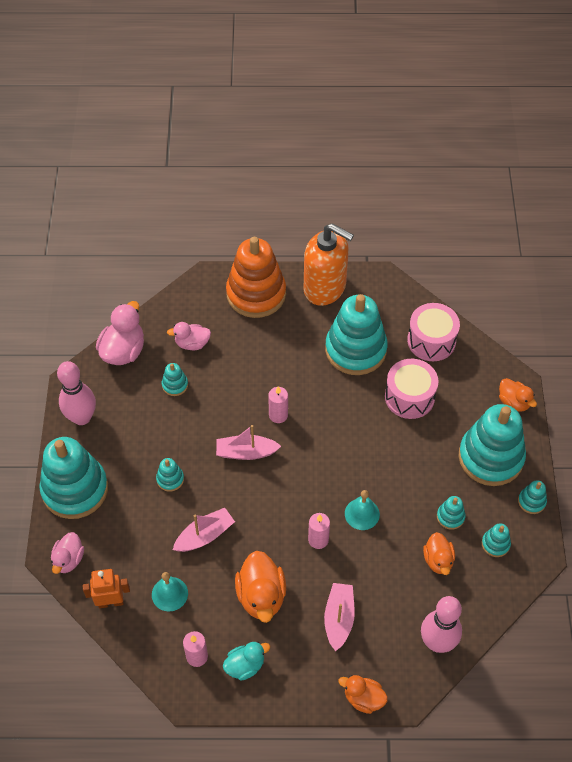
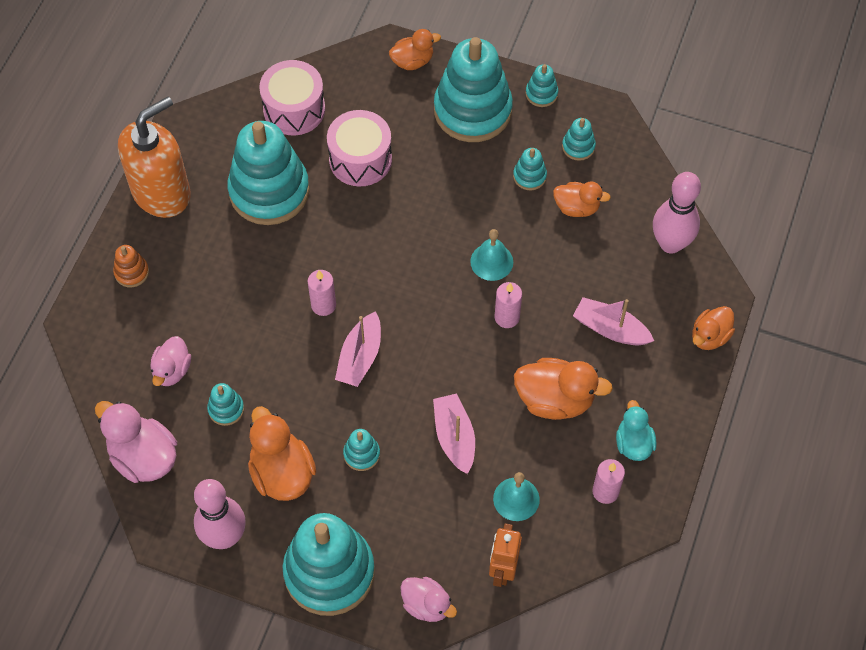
camera: 70 degrees left, 5 degrees up
orange stacking toy [226,237,286,318] -> orange stacking toy [113,245,149,287], size x0.42
none -> orange duck [248,406,316,501]

